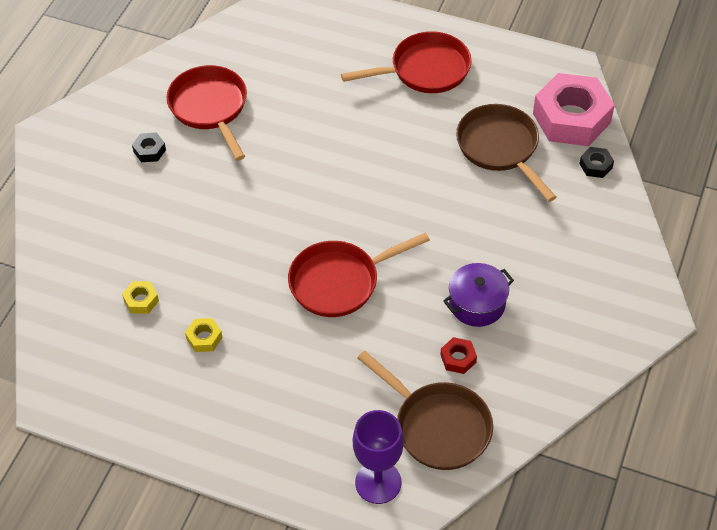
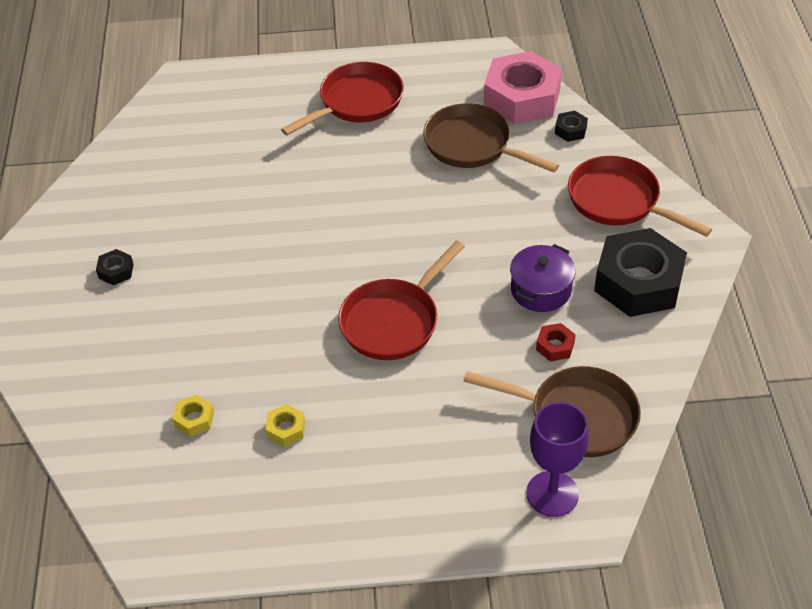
camera: 25 degrees left, 5 degrees down
red pan [167,65,247,161] -> red pan moved to [568,156,712,237]
none -> black nut [594,228,687,317]

